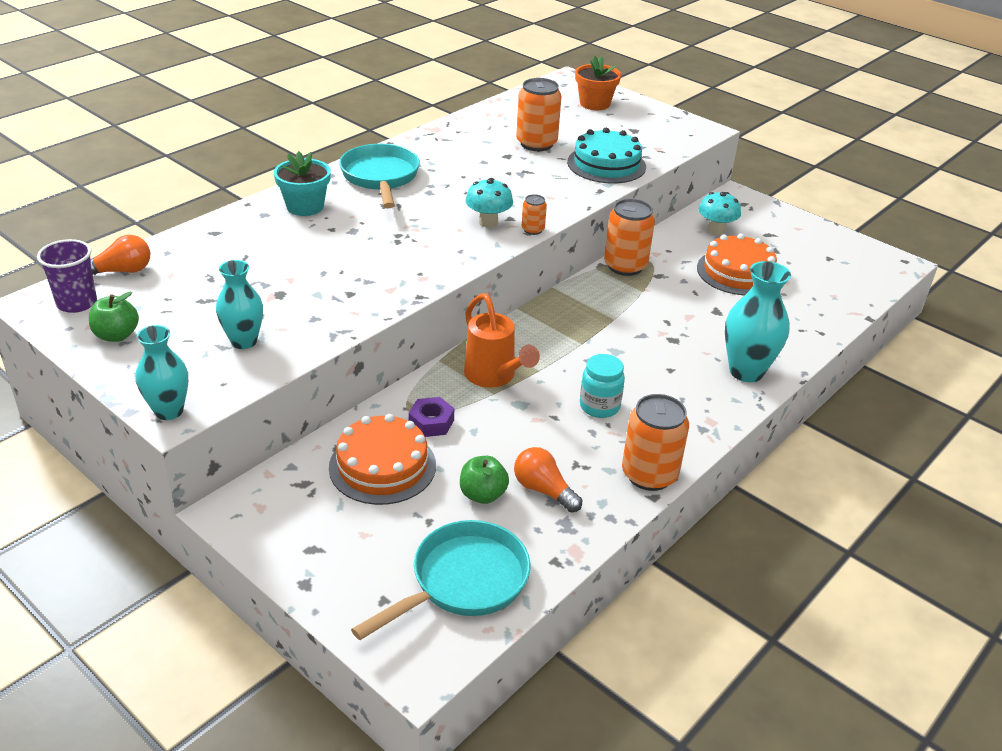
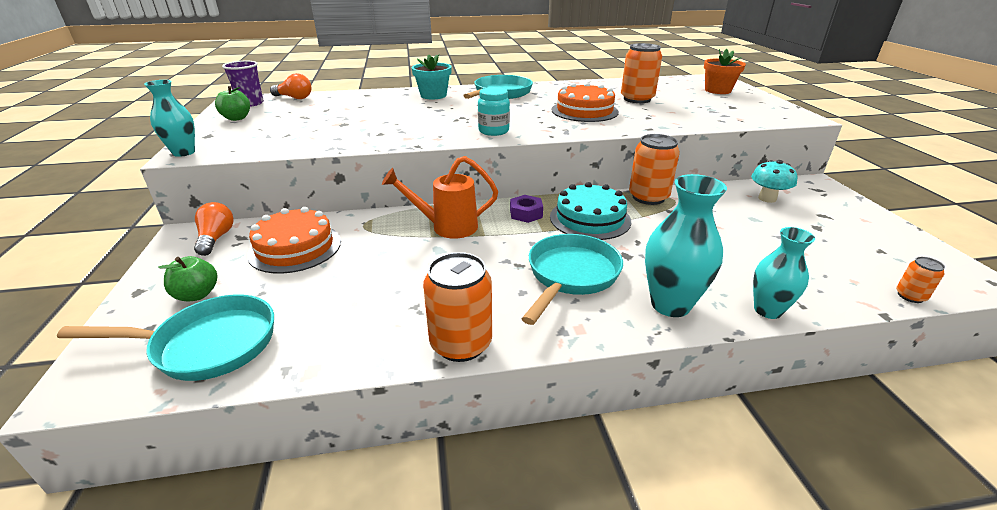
camera: 40 degrees right, 5 degrees down
turquoise vase [216,260,263,349] -> turquoise vase moved to [753,227,815,319]
purple nut [408,397,454,437] -> purple nut moved to [510,195,543,223]
green apple [460,456,509,504] -> green apple moved to [158,256,217,301]
orange watering can [464,293,540,388] -> orange watering can turned 75 degrees clockwise [382,156,498,239]
turquoise mushroom [465,178,513,228] -> none
orange light bulb [514,447,582,512] -> orange light bulb moved to [194,202,234,256]
orange can [522,194,547,235] -> orange can moved to [896,257,945,303]
turquoise cake [567,128,646,183] -> turquoise cake moved to [550,182,631,240]
turquoise jar [580,354,625,418] -> turquoise jar moved to [478,87,510,136]
orange cake [697,234,777,295] -> orange cake moved to [551,82,619,122]
none -> turquoise pan [522,234,623,325]

